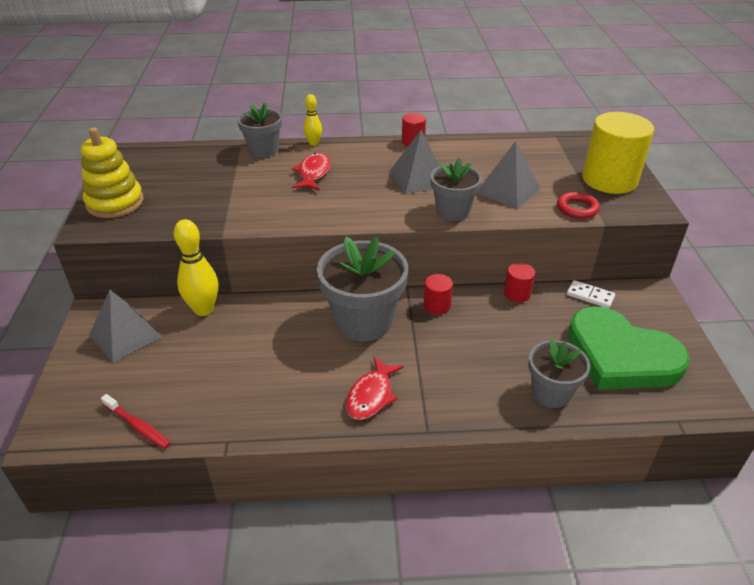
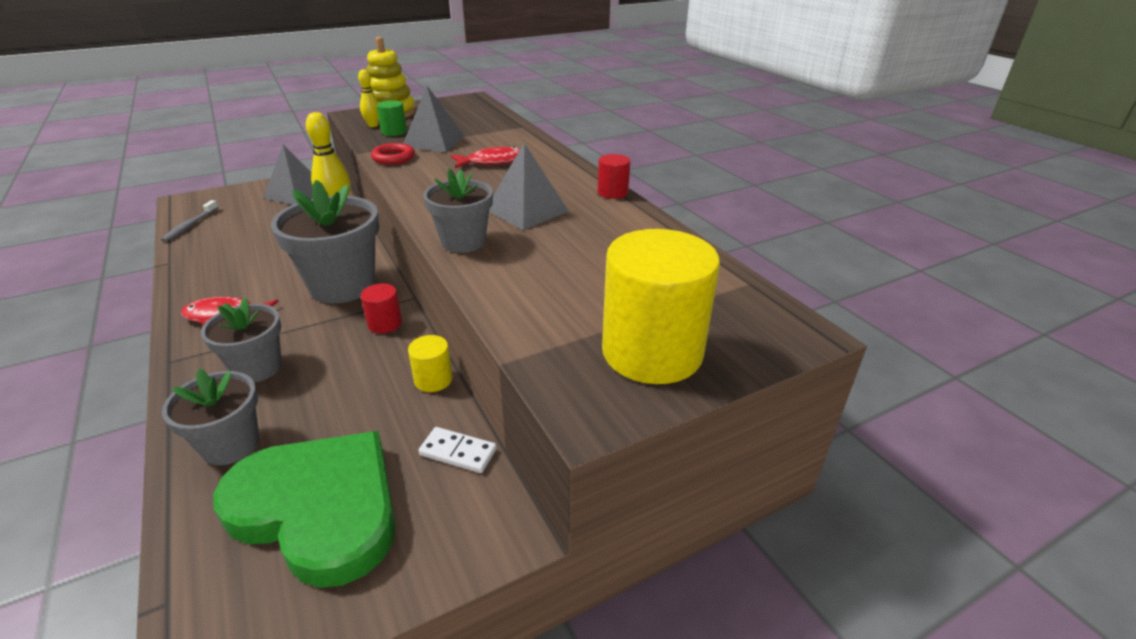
camera: 65 degrees right, 5 degrees down
red toothbrush [101,394,171,449] -> grey toothbrush [161,200,219,242]
grey flower pot [237,103,282,157] -> grey flower pot moved to [201,297,282,383]
yellow bowling pin [303,94,322,146] -> yellow bowling pin moved to [358,69,379,127]
grey pyramid [477,141,541,209] -> grey pyramid moved to [404,86,465,152]
red cylinder [504,263,535,303] -> yellow cylinder [408,335,453,392]
red ring [557,192,600,219] -> red ring moved to [371,143,415,165]
white domino [567,280,615,308] -> white domino turned 75 degrees counterclockwise [418,427,497,473]
green heart [568,306,690,389] -> green heart turned 105 degrees clockwise [213,431,396,588]
none -> green cylinder [377,100,407,136]

